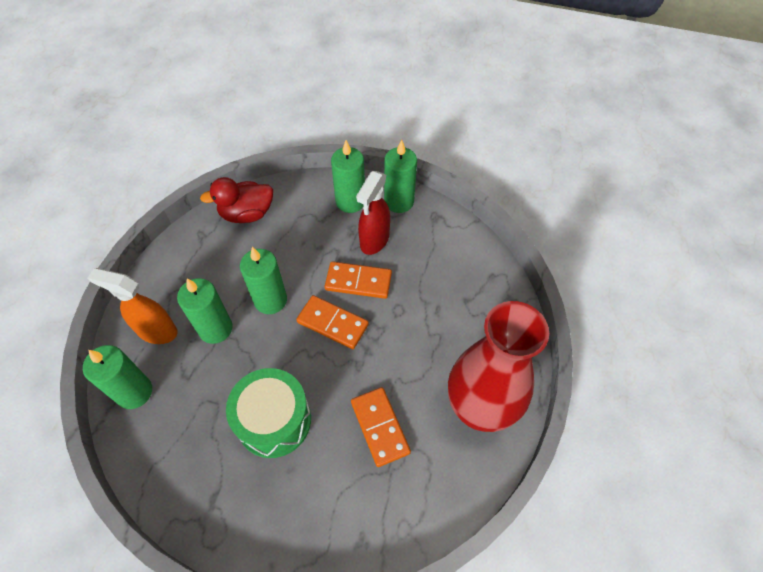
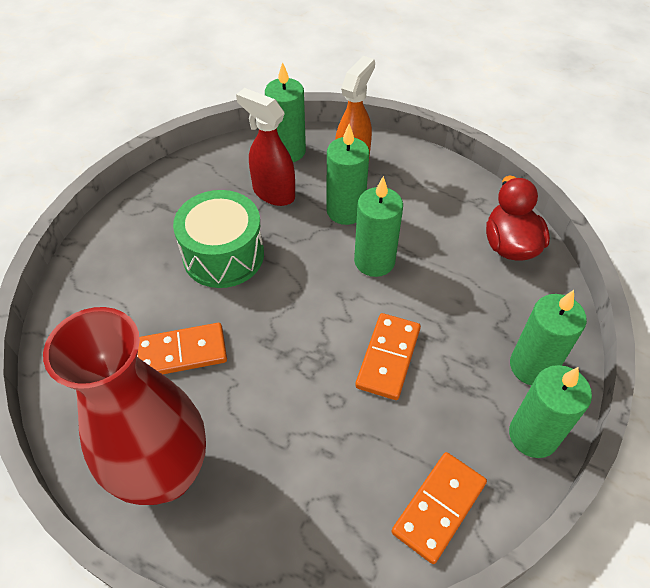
camera: 100 degrees right, 5 degrees down
orange domino [296,295,369,349] -> orange domino moved to [391,452,487,564]
red spray bottle [356,171,390,255] -> red spray bottle moved to [236,88,295,206]

